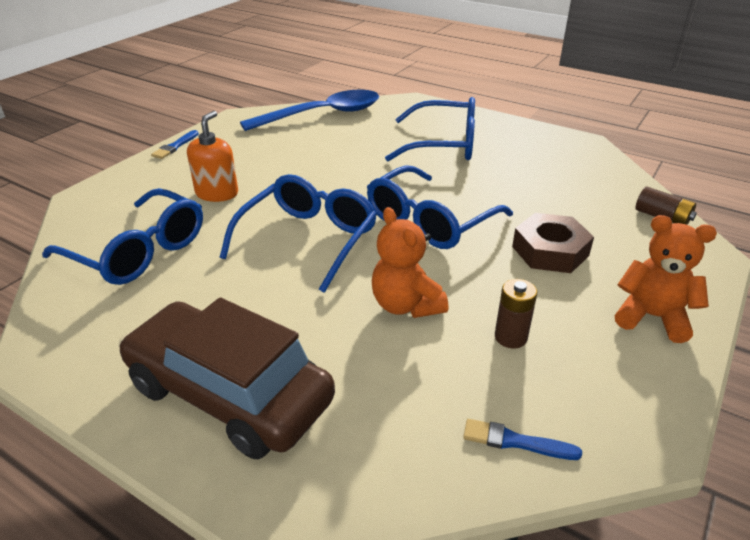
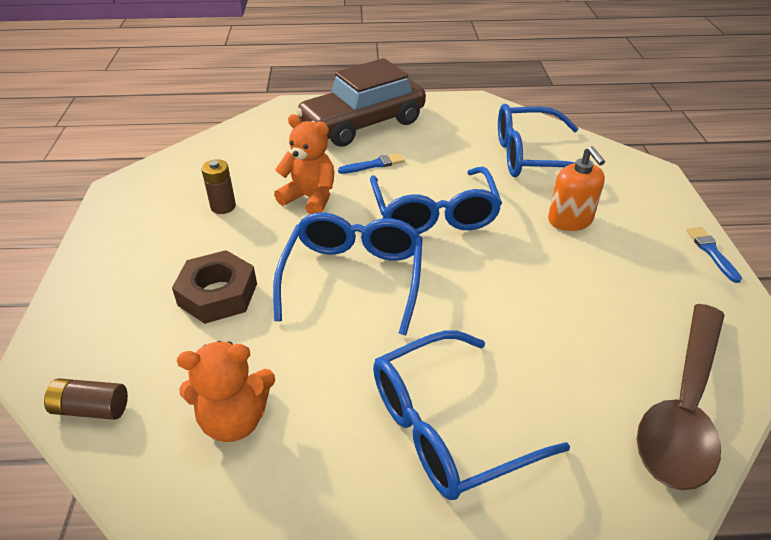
camera: 145 degrees right, 5 degrees up
brown car [119,297,335,459] -> brown car turned 150 degrees clockwise [296,58,426,147]
blue spoon [240,90,379,131] -> brown spoon [637,304,725,490]
blue brush [463,419,582,460] -> blue brush moved to [338,153,405,174]
orange teddy bear [615,215,717,343] -> orange teddy bear moved to [177,341,275,442]

